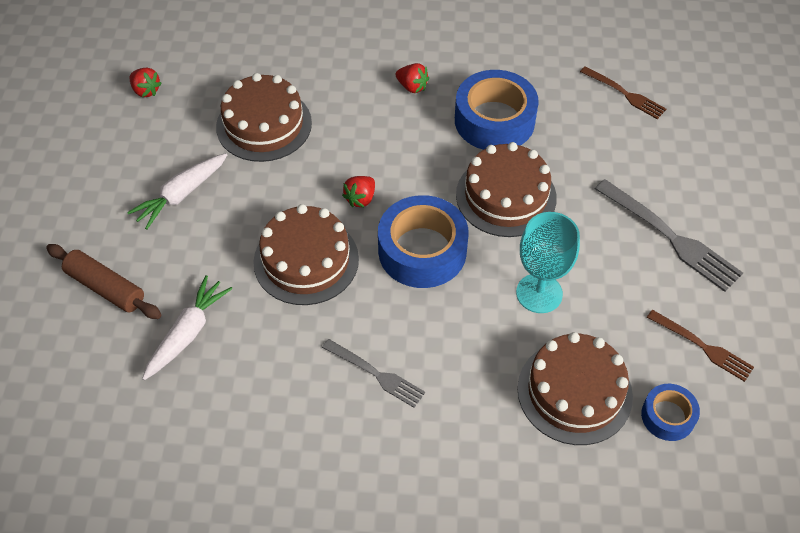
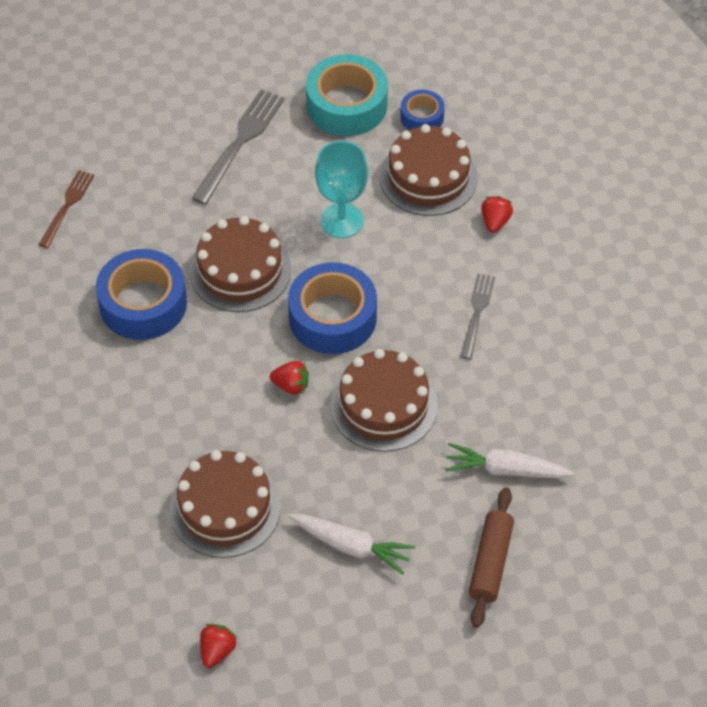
camera: 110 degrees left, 0 degrees up
red strawberry [395,63,429,93] -> red strawberry moved to [481,196,513,233]
brown fork [647,310,754,382] -> turquoise tape [306,54,388,136]

